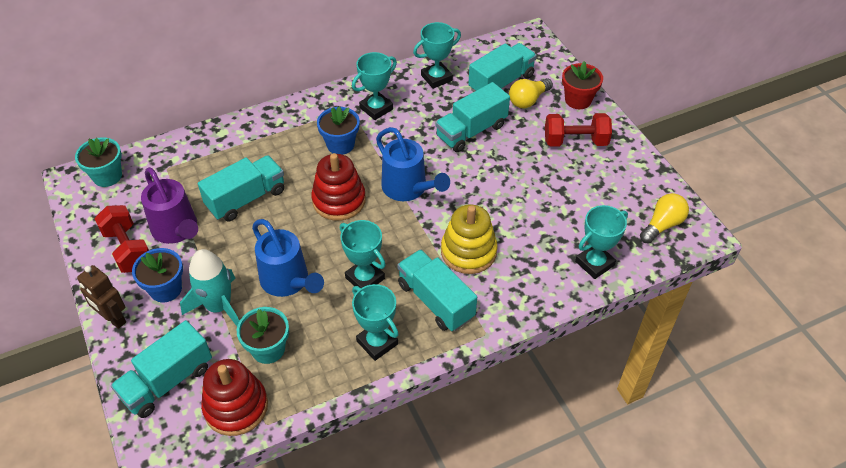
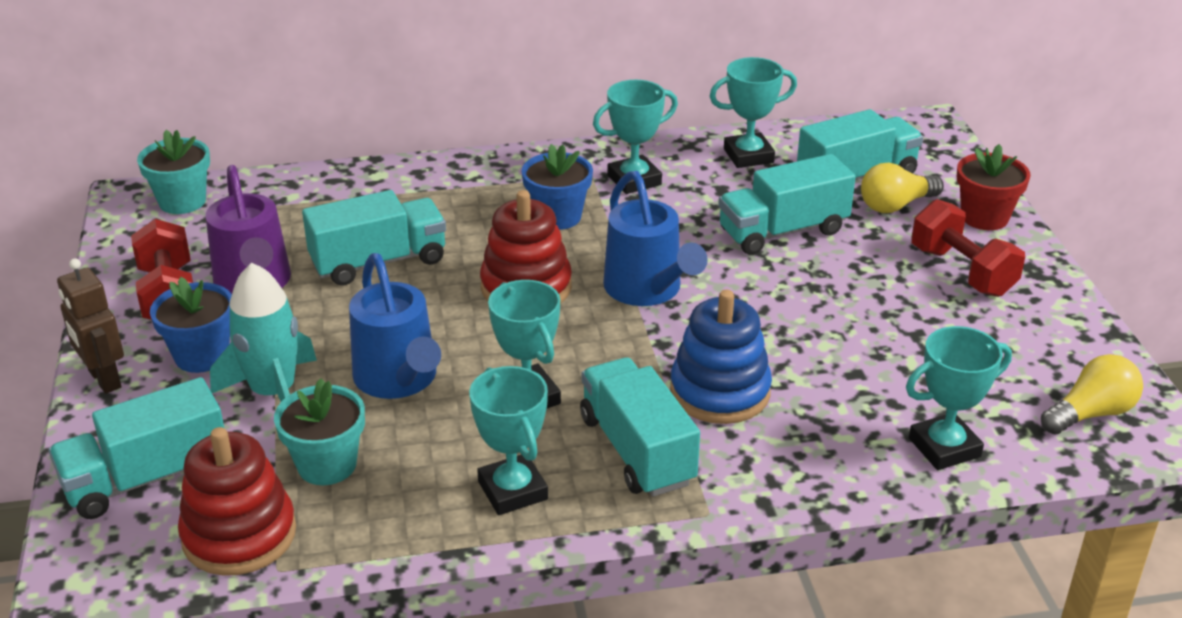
camera: 15 degrees right, 15 degrees down
yellow stacking toy [441,205,498,274] -> blue stacking toy [670,290,772,424]
red dumbbell [545,113,612,147] -> red dumbbell turned 45 degrees clockwise [911,199,1025,297]

